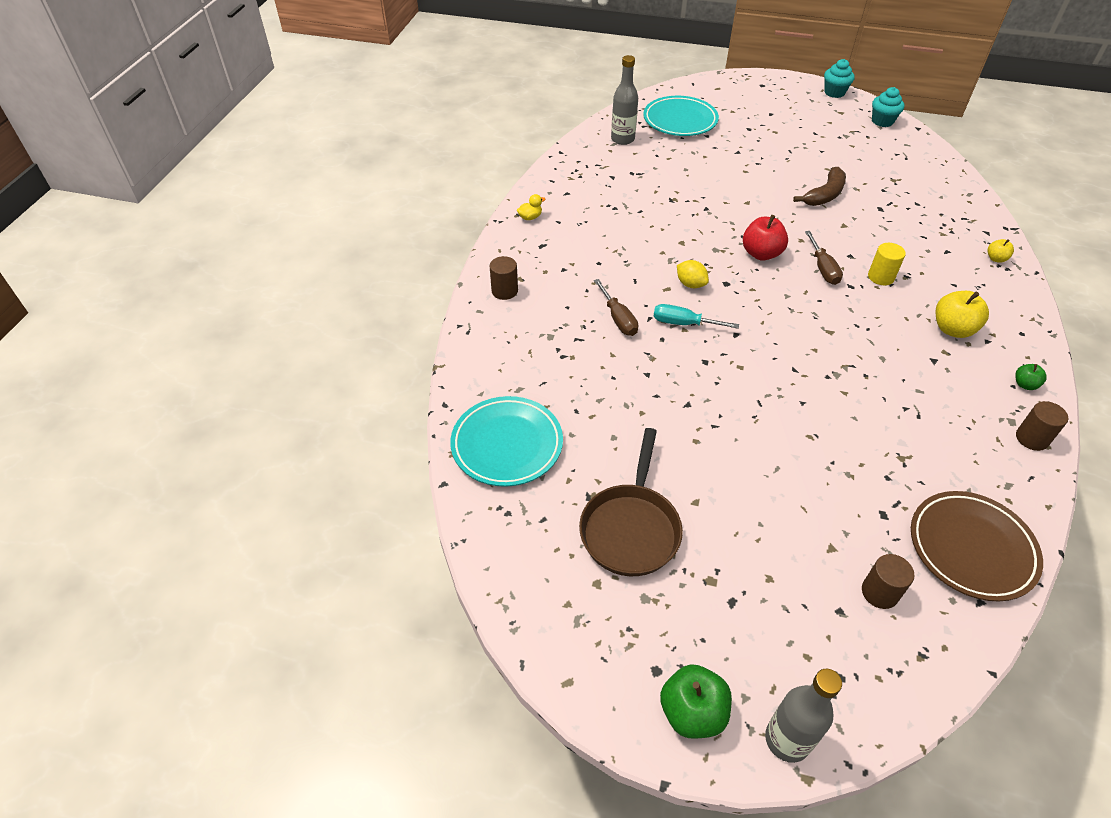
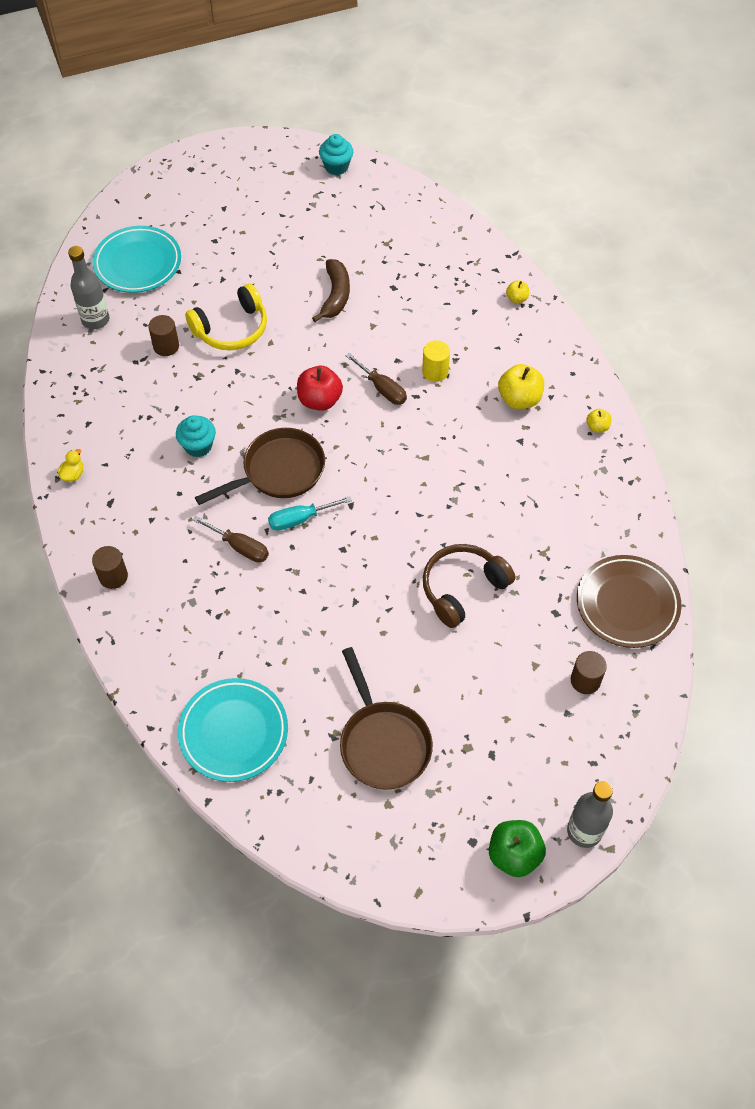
camera: 35 degrees left, 10 degrees up
yellow lemon [677,260,709,288] -> brown pan [195,428,325,505]
turquoise cupcake [824,59,855,98] -> turquoise cupcake moved to [176,415,216,457]
green apple [1015,364,1047,390] -> yellow apple [587,409,612,433]
brown cylinder [1016,401,1068,451] -> brown cylinder moved to [148,315,179,356]
none -> yellow headphones [185,283,267,351]
none -> brown headphones [423,544,515,628]

